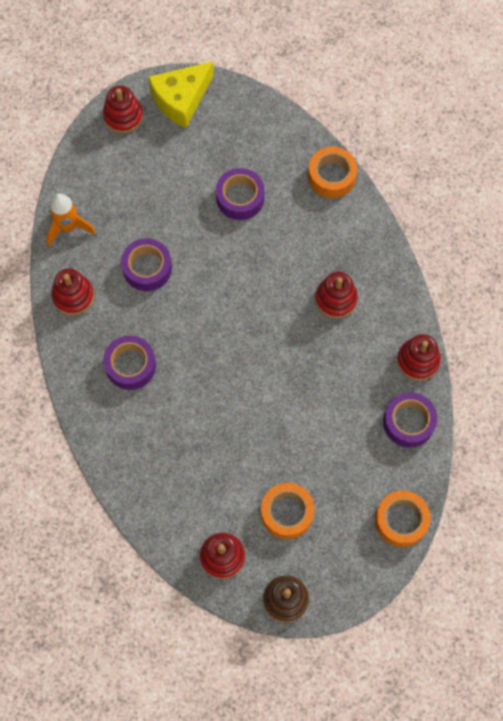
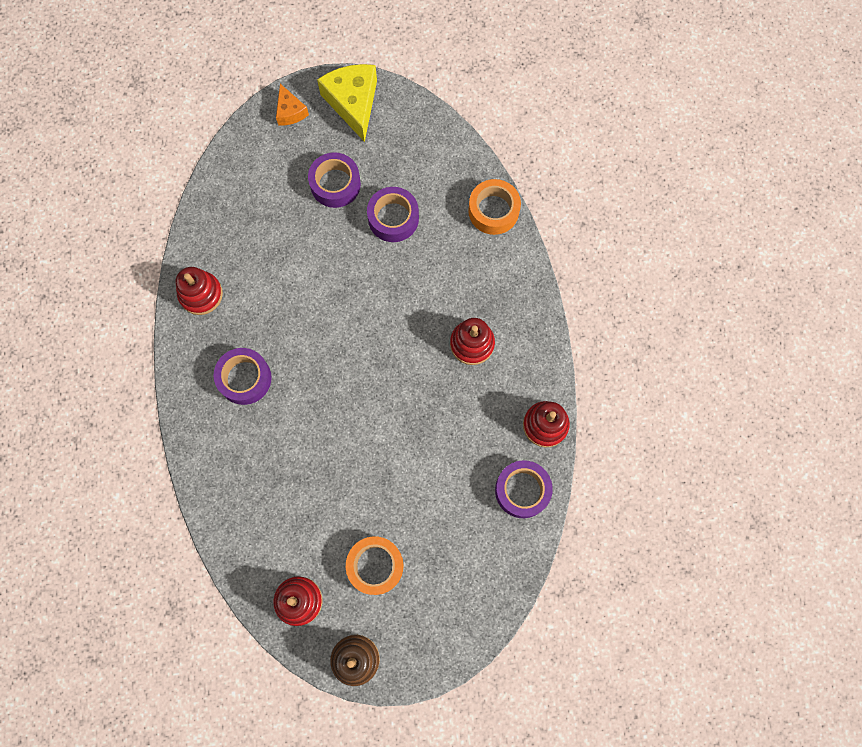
camera: 10 degrees right, 5 degrees up
orange rocket [46,193,96,246] -> none
red stacking toy [103,85,143,133] -> orange cheese [276,84,309,126]
purple tape [121,238,172,291] -> purple tape moved to [308,152,361,208]
yellow cheese [148,61,214,128] -> yellow cheese turned 105 degrees clockwise [317,64,377,142]
orange tape [375,491,431,547] -> none

